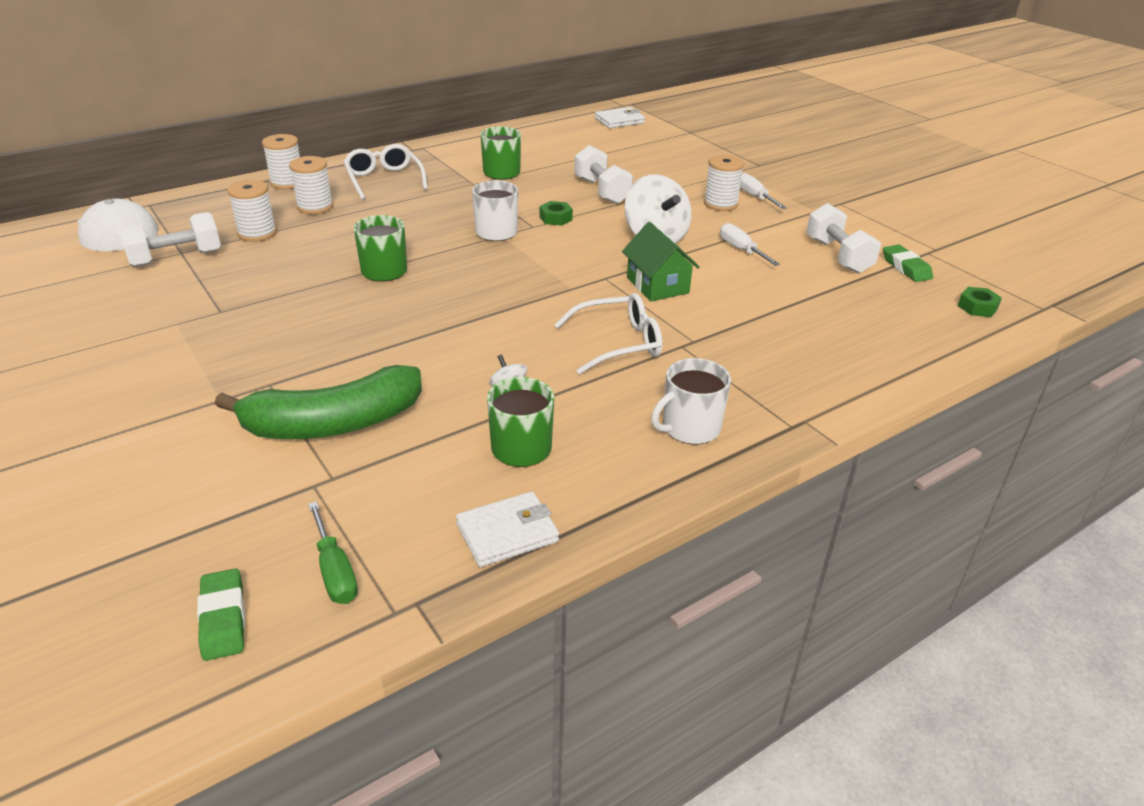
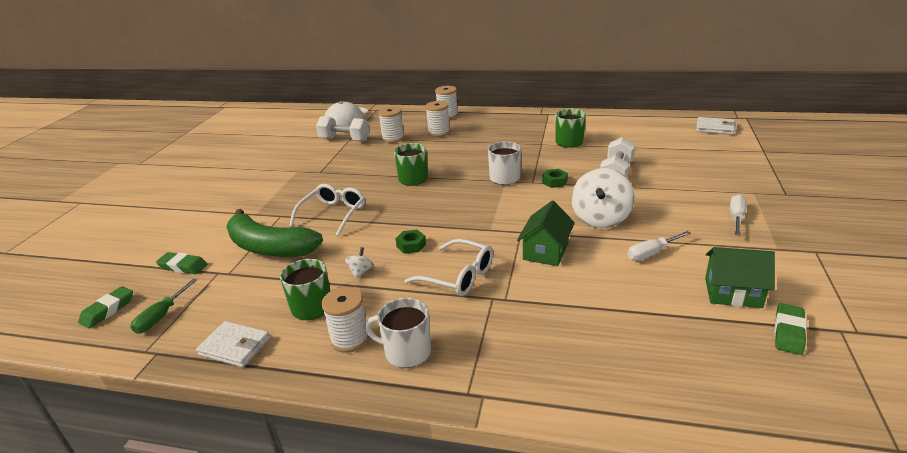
camera: 50 degrees right, 5 degrees down
white glasses [343,144,428,200] -> white glasses moved to [289,184,365,236]
white spool [704,155,744,211] -> white spool moved to [321,287,369,353]
white screwdriver [720,223,780,266] -> white screwdriver turned 135 degrees counterclockwise [627,231,691,261]
white dumbbell [806,203,881,274] -> green house [705,247,775,308]
green nut [958,287,1002,317] -> green nut moved to [396,230,426,254]
none -> green eraser [156,252,208,274]

